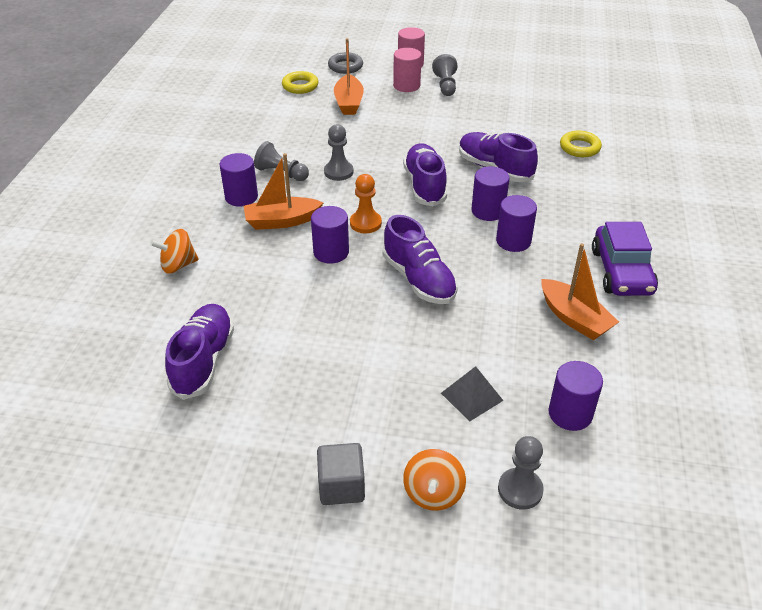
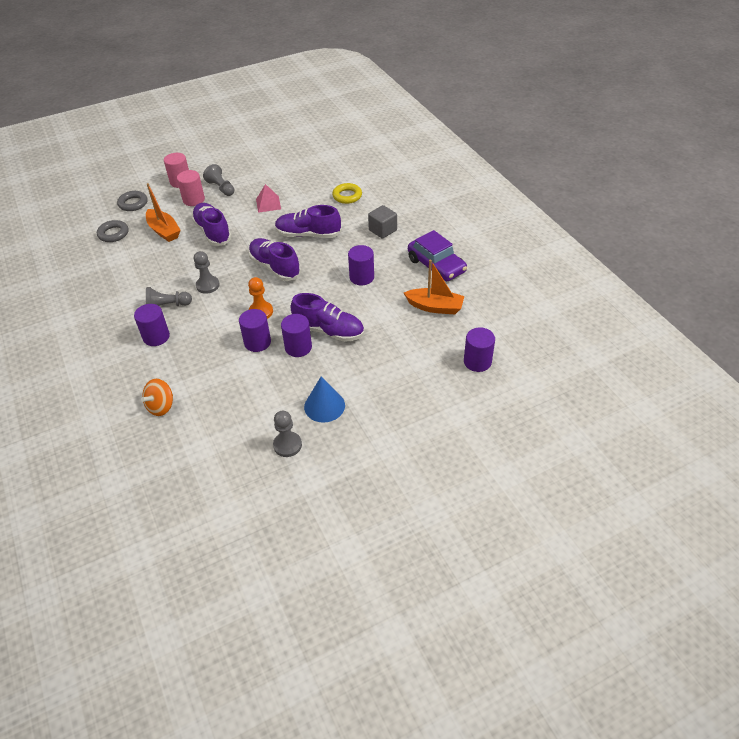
camera: 35 degrees left, 5 degrees up
purple shoe [165,304,234,400] -> purple shoe moved to [191,203,232,246]
orange boat [244,153,323,230] -> none
yellow ring [282,71,319,94] -> grey ring [97,220,128,242]
grey cube [317,443,365,505] -> grey cube moved to [368,205,397,239]
orange spinning top [403,449,466,511] -> none
grey pyramid [441,366,503,421] -> none
purple cylinder [471,167,510,221] -> purple cylinder moved to [281,314,312,357]
grey pawn [498,436,544,510] -> grey pawn moved to [273,411,302,457]
none -> pink pyramid [256,184,281,213]
none -> blue cone [304,376,345,423]

